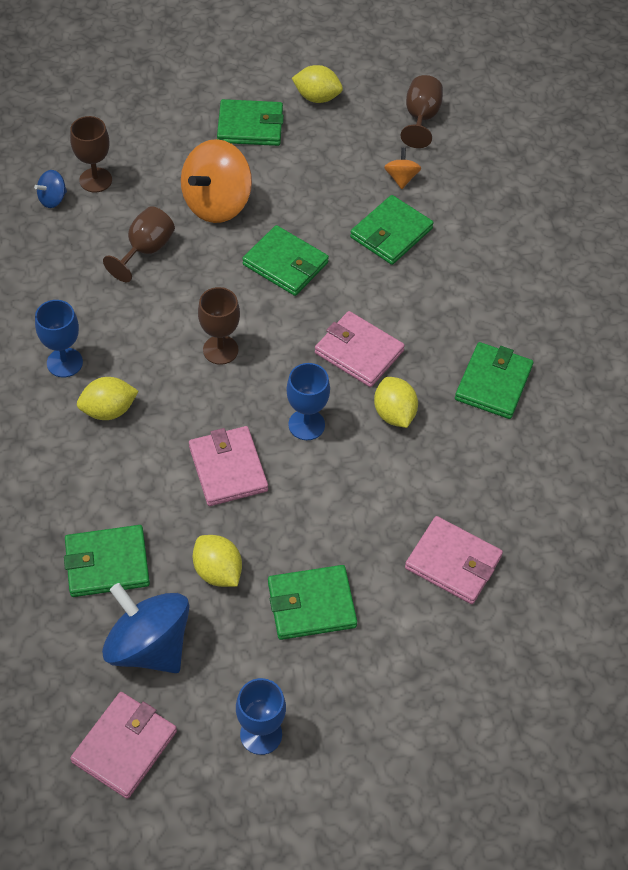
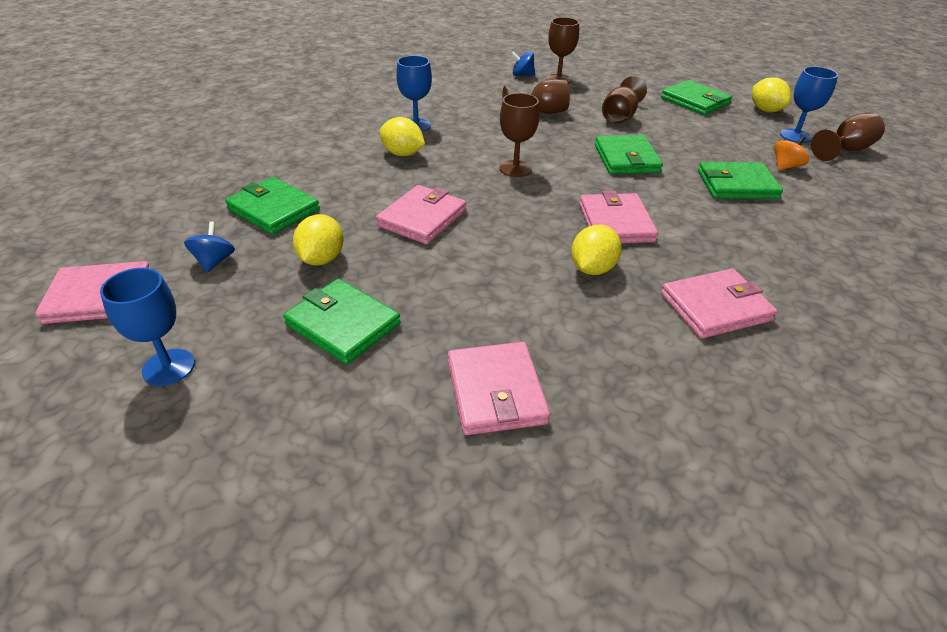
camera: 50 degrees right, 15 degrees down
blue spinning top [102,583,190,673] -> blue spinning top [184,222,235,272], size x0.47
orange spinning top [181,139,252,223] -> brown goblet [602,76,647,124]
blue goblet [286,363,330,440] -> blue goblet moved to [780,66,838,143]
green wallet [455,342,533,419] -> pink wallet [661,269,778,339]

